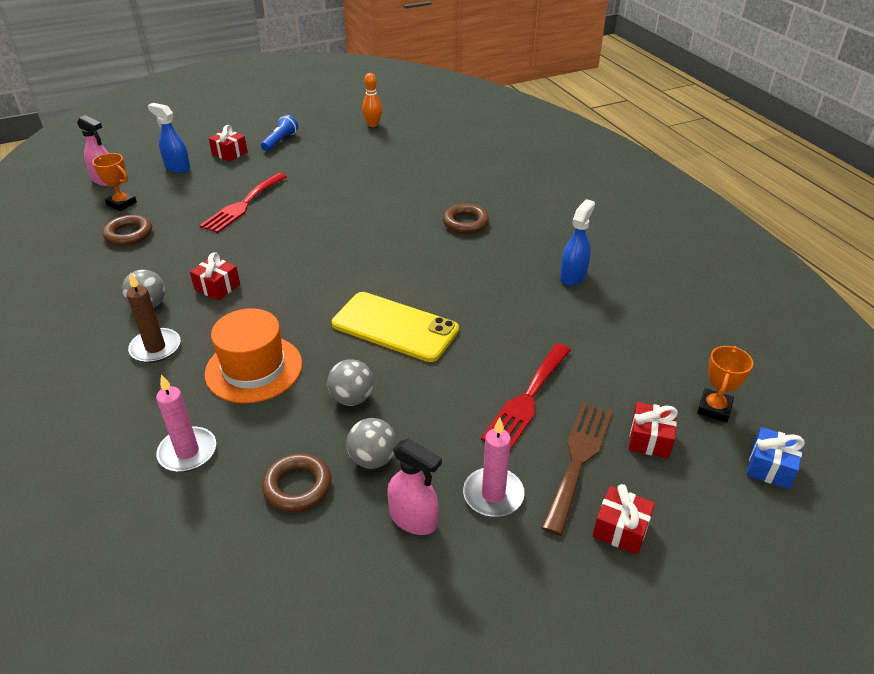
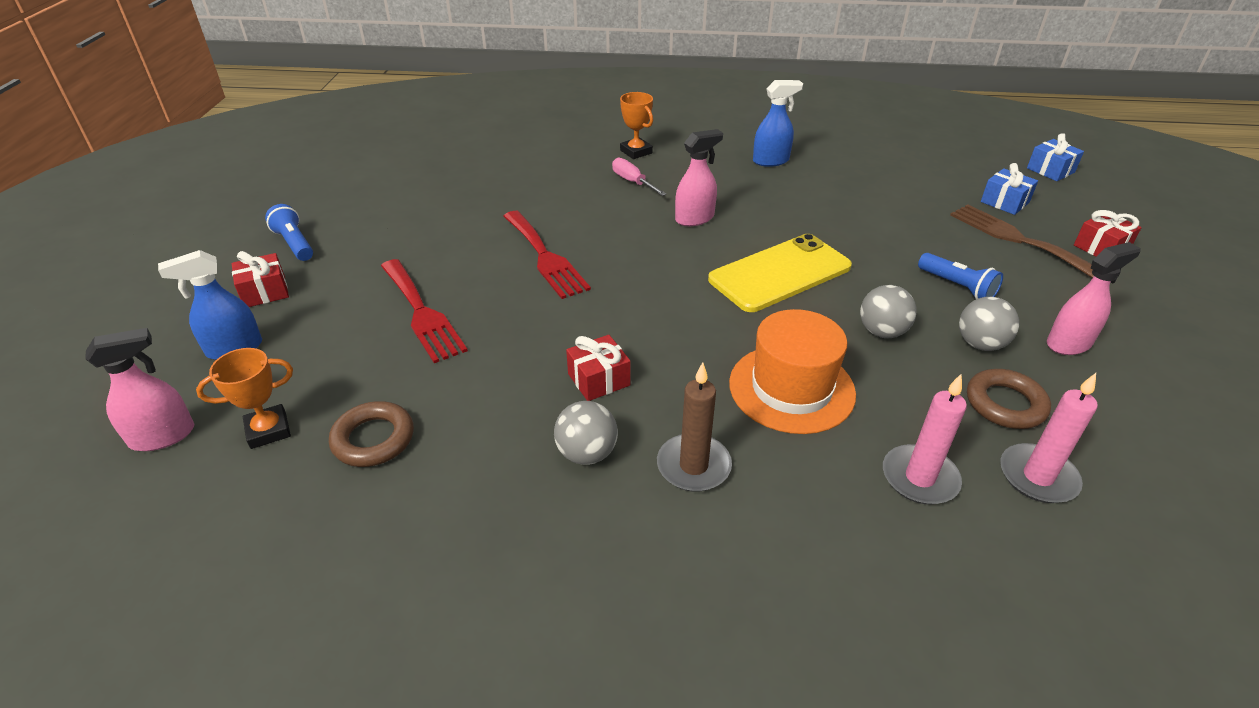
camera: 60 degrees left, 0 degrees up
orange bowling pin [362,73,382,127] -> none
brown ring [443,204,489,234] -> pink screwdriver [612,158,666,196]
pink candle [463,417,525,517] -> pink candle moved to [1000,373,1098,503]
red fork [481,343,571,450] -> red fork moved to [503,211,591,299]
blue spray bottle [560,199,595,286] -> blue spray bottle turned 105 degrees clockwise [753,80,803,167]
red gift [629,402,678,458] -> blue gift [981,163,1038,215]
orange trophy [697,346,753,422] -> orange trophy moved to [620,92,653,159]
none -> pink spray bottle [675,129,723,226]
none -> blue flashlight [918,253,1003,299]

